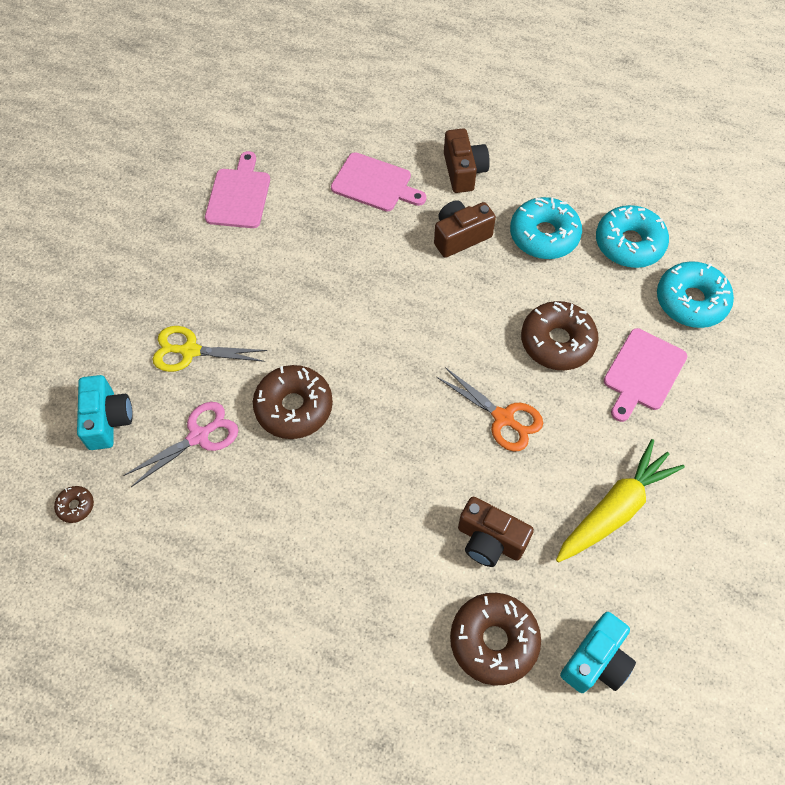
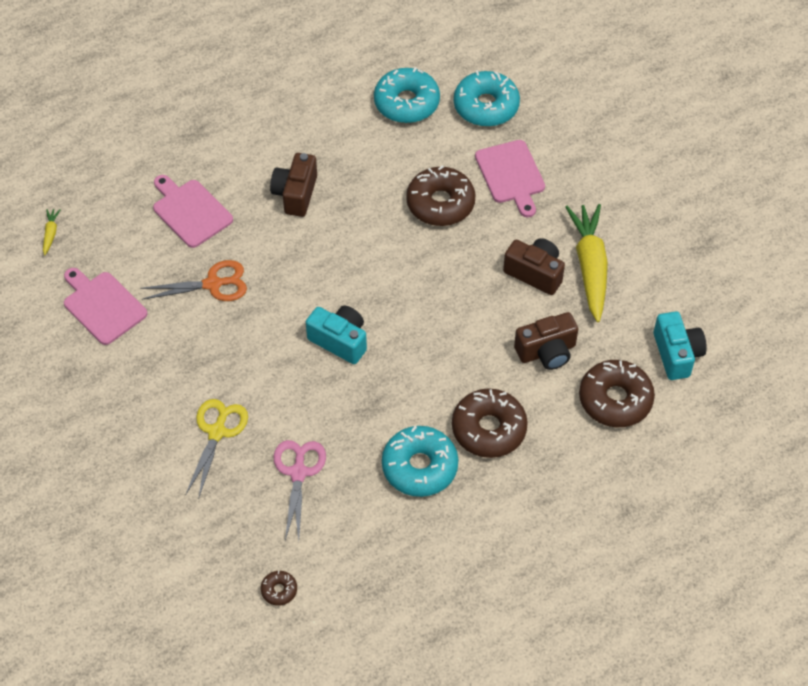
camera: 50 degrees left, 5 degrees down
turquoise camera [77,375,133,450] -> turquoise camera moved to [306,306,367,364]
yellow scissors [153,326,267,372] -> yellow scissors turned 150 degrees clockwise [186,399,248,499]
brown donut [253,365,333,439] -> brown donut moved to [452,388,528,458]
pink cutting board [331,152,426,211] -> pink cutting board turned 105 degrees counterclockwise [153,175,233,248]
orange scissors [437,367,543,452] -> orange scissors moved to [140,260,247,301]
brown camera [444,129,490,193] -> brown camera moved to [503,238,565,295]
turquoise donut [510,197,582,259] -> turquoise donut moved to [382,426,458,497]
none -> yellow carrot [43,209,61,255]

